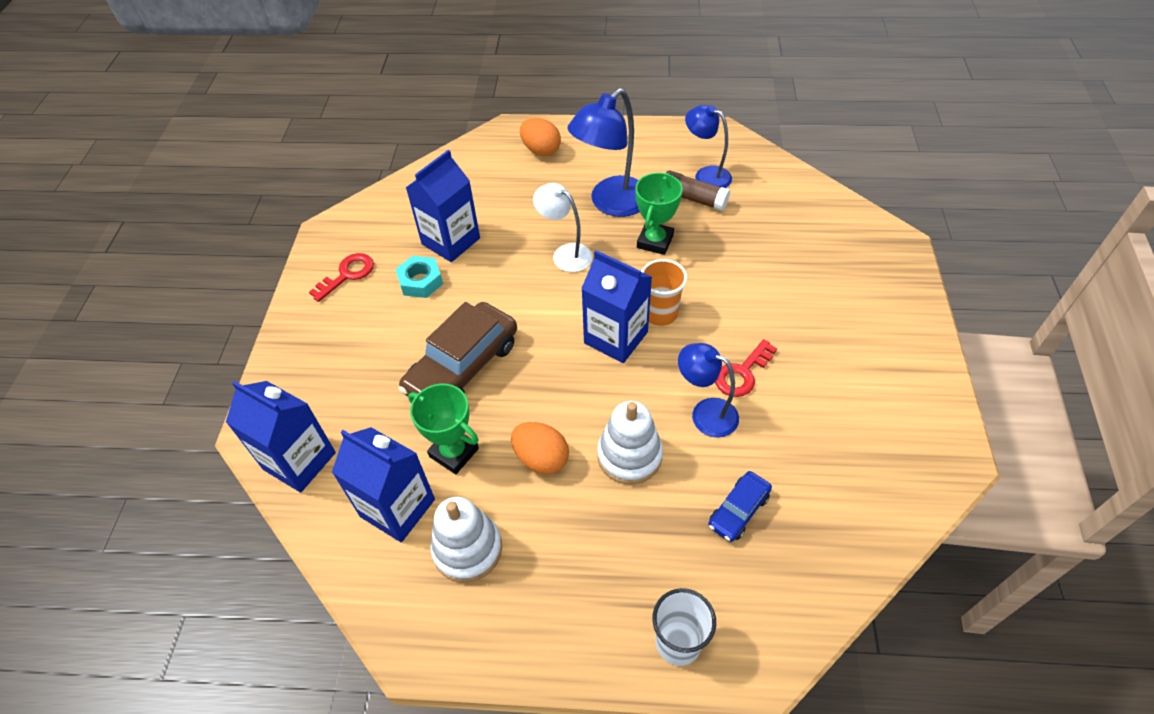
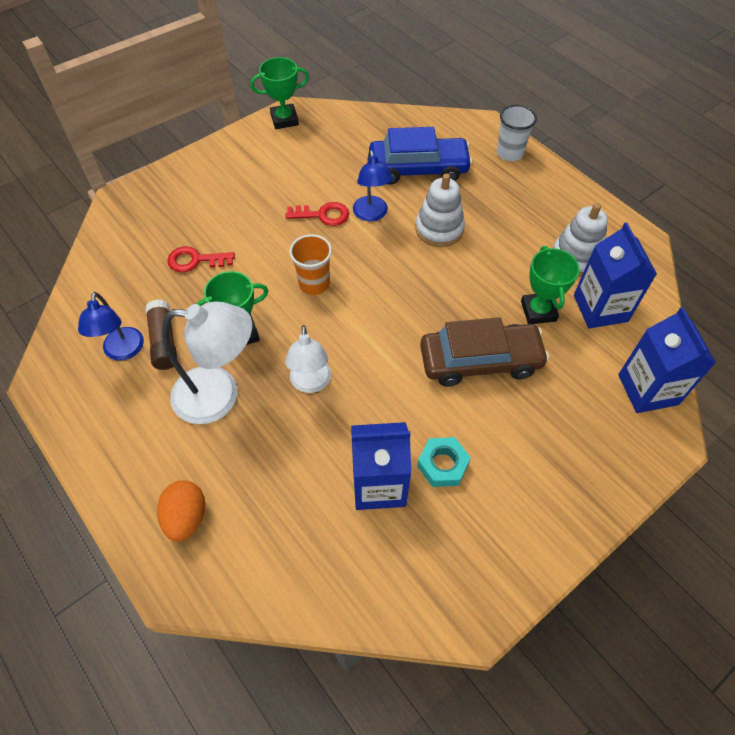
camera: 135 degrees left, 5 degrees up
red key [309,253,374,302] -> red key moved to [167,246,235,272]
orange egg [511,422,569,475] -> none
blue lamp [567,88,640,217] -> white lamp [162,301,252,424]
blue carton [581,250,652,363] -> none
blue car [708,471,772,542] -> blue car [369,127,473,185], size x1.95
none -> green trophy [250,57,309,129]

